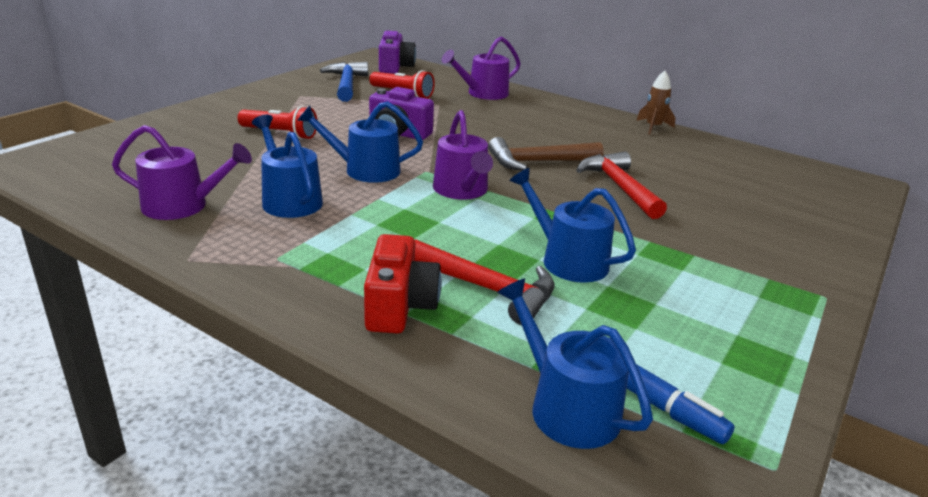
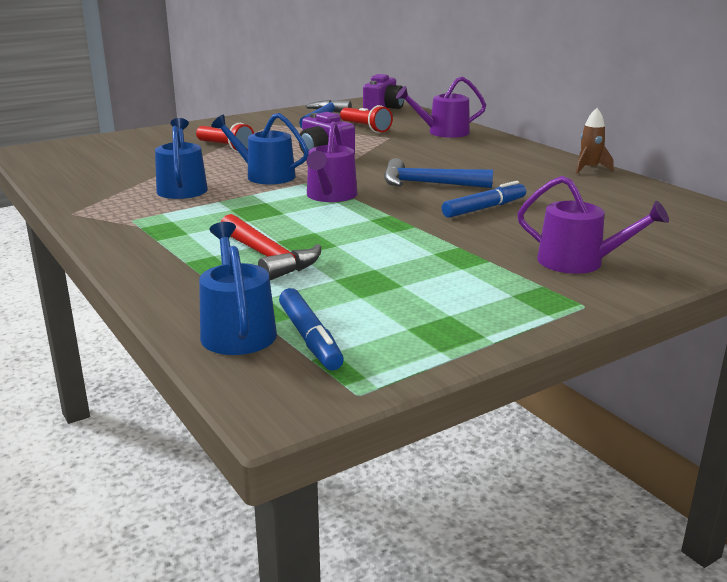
camera: 25 degrees right, 5 degrees down
purple watering can [112,125,252,220] -> purple watering can moved to [517,176,669,274]
red camera [364,234,442,333] -> none
brown hammer [488,137,603,171] -> blue hammer [384,158,493,188]
blue watering can [509,168,636,283] -> none
red hammer [576,152,667,219] -> blue marker [442,181,526,218]

